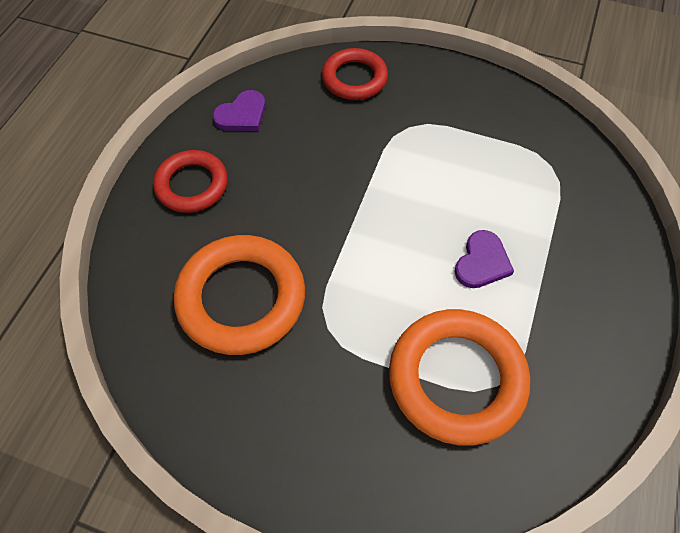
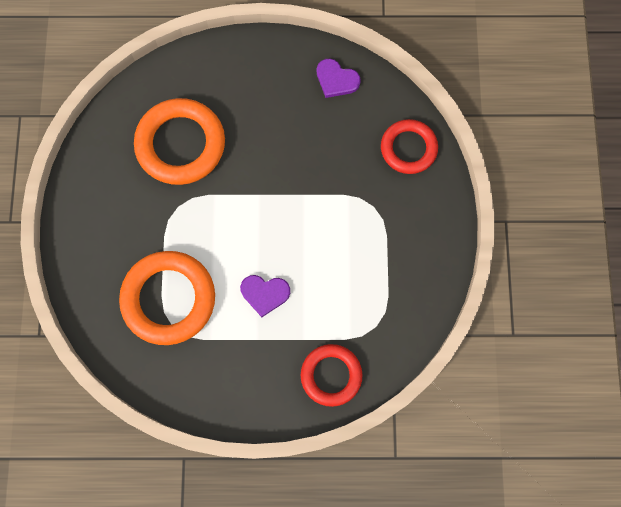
camera: 70 degrees right, 15 degrees up
red ring [153,150,228,213] -> red ring moved to [301,344,363,407]

